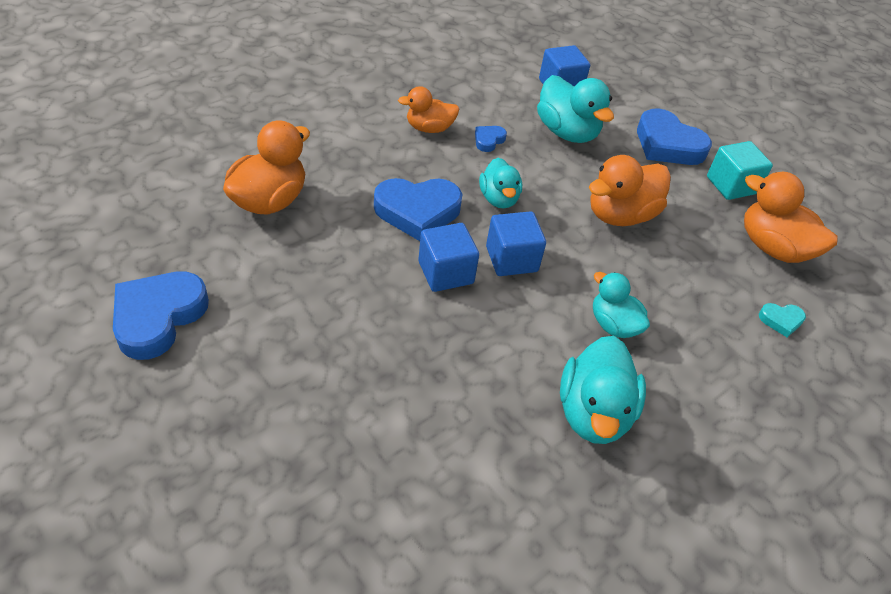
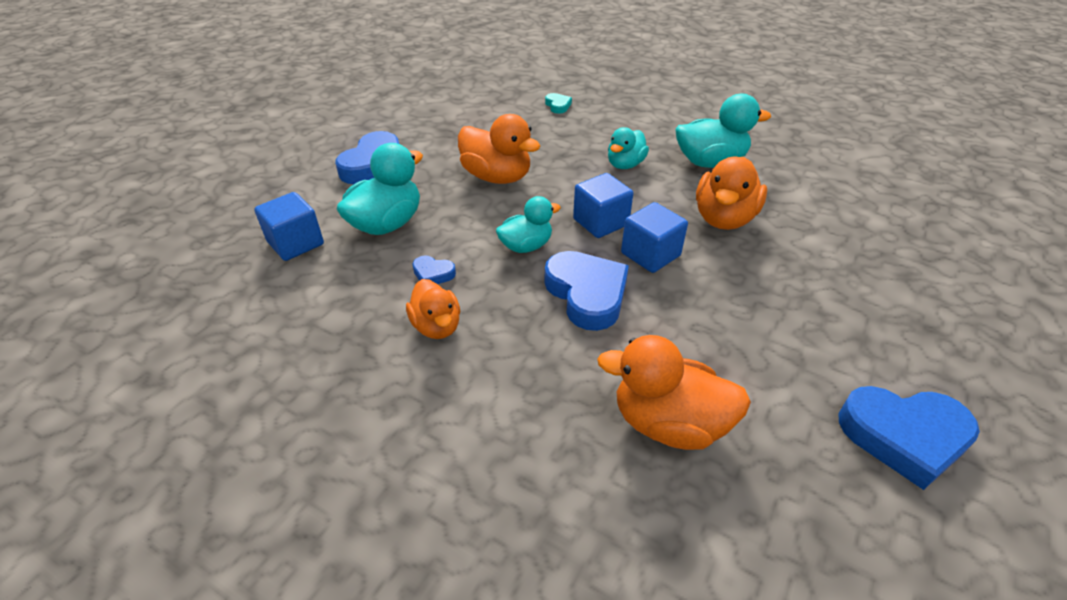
camera: 105 degrees left, 5 degrees down
turquoise cube [707,141,773,200] -> none
orange duck [744,172,838,263] -> orange duck moved to [696,157,767,230]

